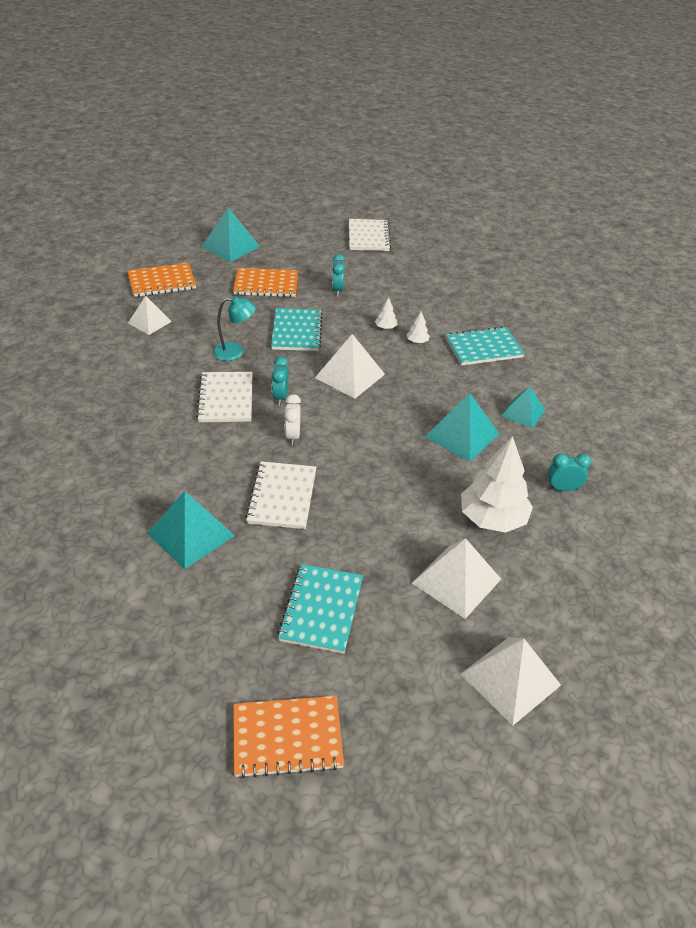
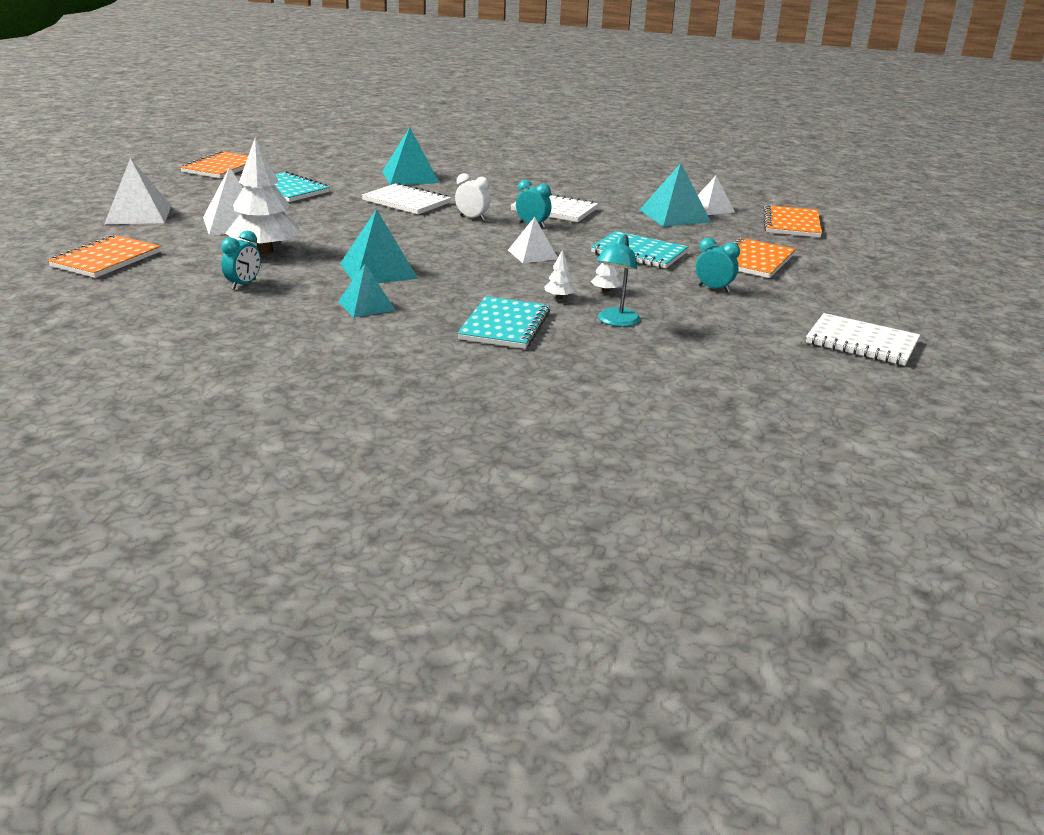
camera: 120 degrees right, 15 degrees down
turquoise pyramid [201,208,260,262] -> turquoise pyramid moved to [640,163,711,227]
turquoise lamp [213,296,256,361] -> turquoise lamp moved to [596,235,640,327]
white pyramid [315,334,385,399] -> white pyramid [508,217,558,263], size x0.65
none -> orange notebook [48,235,161,278]

